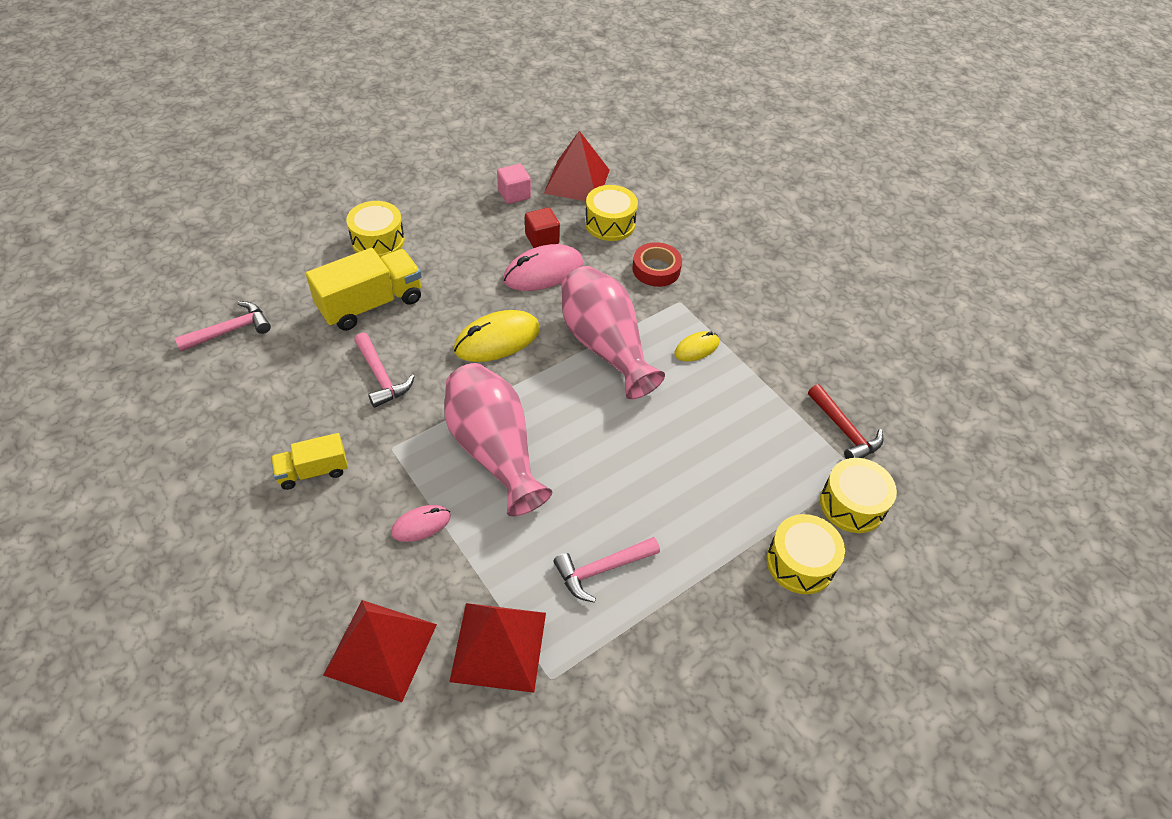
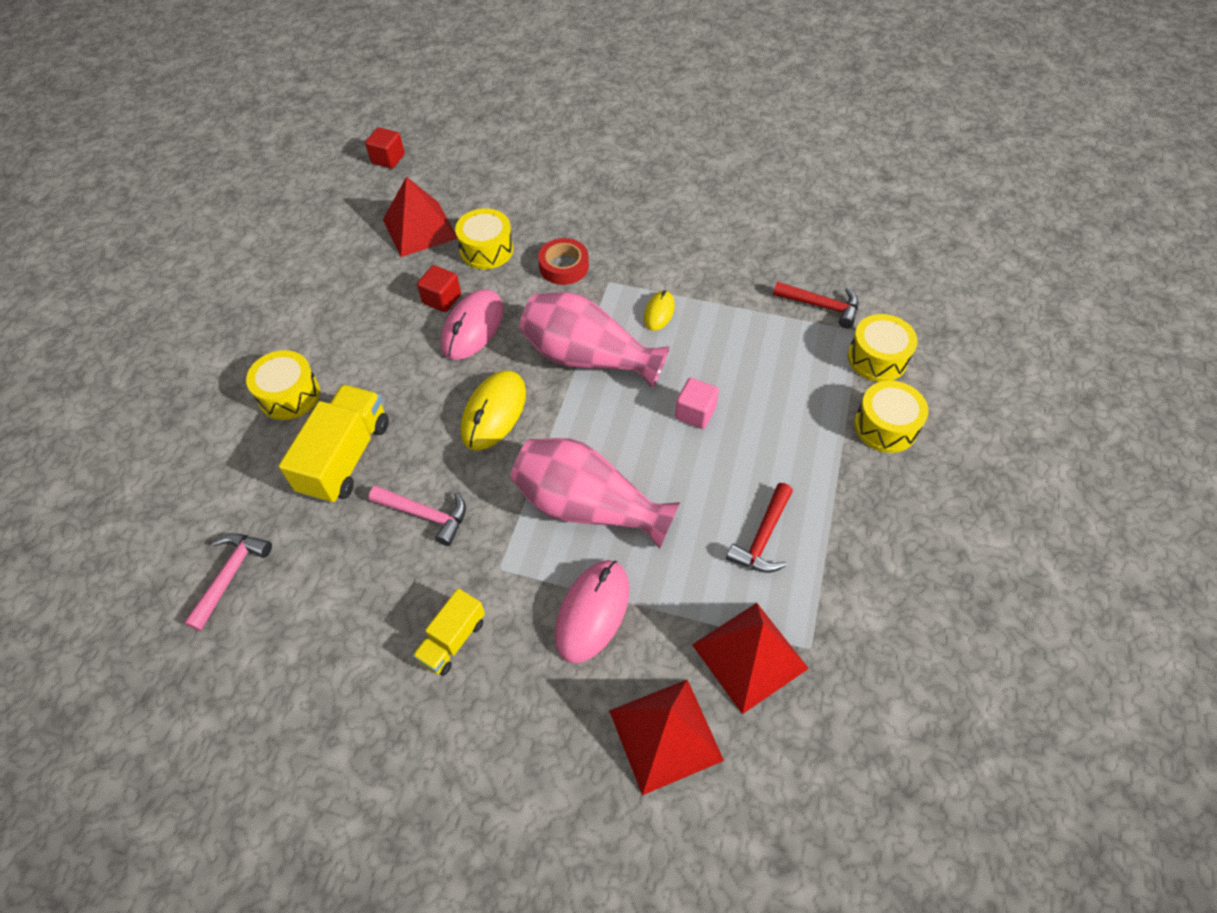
camera: 35 degrees left, 5 degrees up
pink mouse [391,505,451,542] -> pink mouse [555,560,629,664], size x1.76
pink cube [497,164,531,204] -> pink cube moved to [675,378,719,429]
pink hammer [554,537,660,603] -> red hammer [726,483,793,573]
none -> red cube [365,127,405,169]

